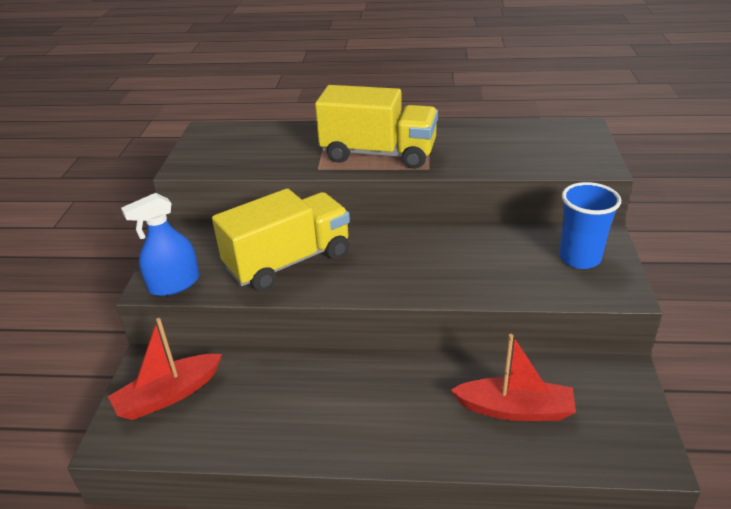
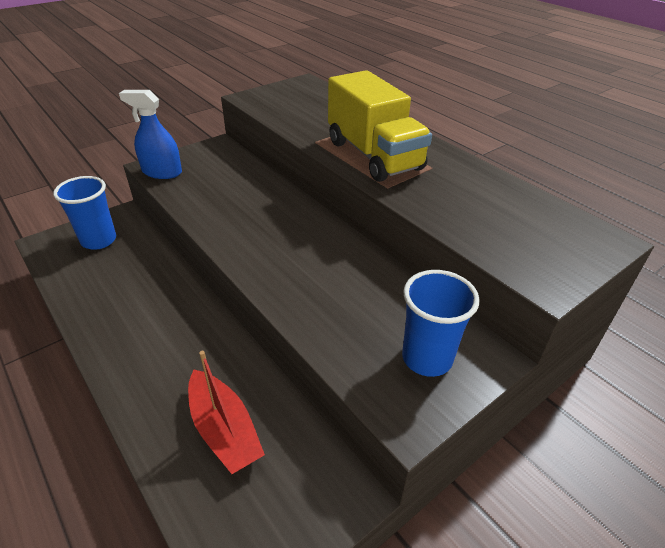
camera: 45 degrees right, 5 degrees up
red boat [108,318,222,420] -> blue cup [53,176,116,250]
yellow truck [212,188,350,291] -> none

